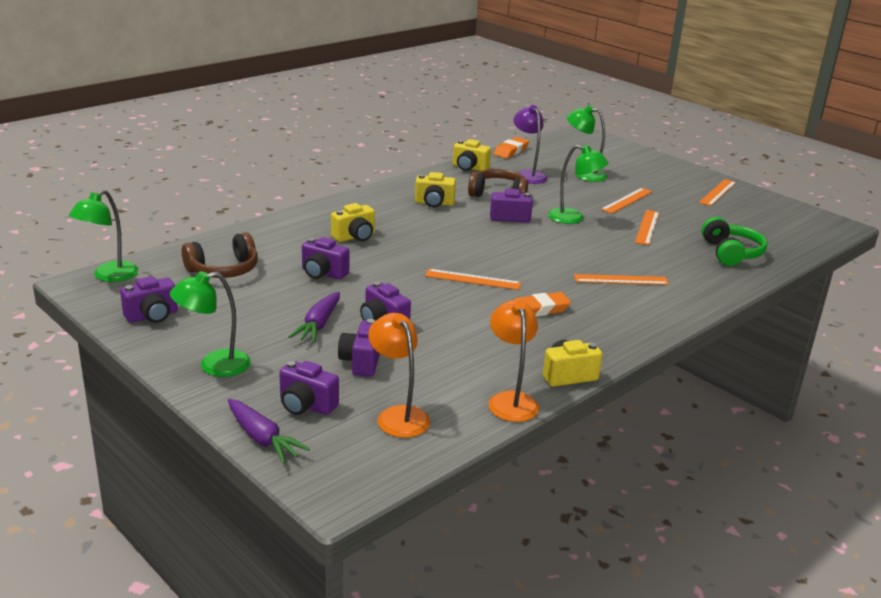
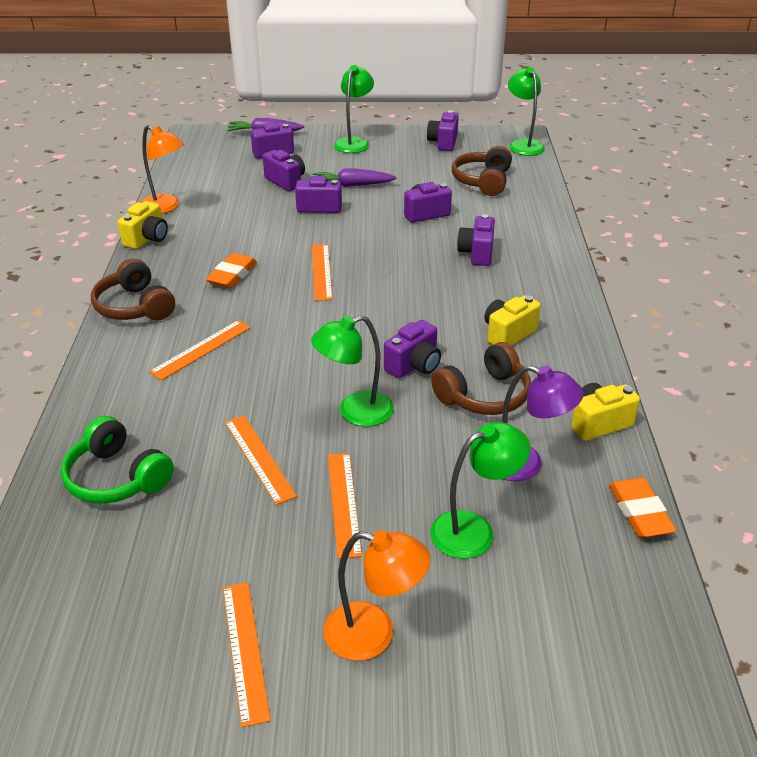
camera: 135 degrees right, 10 degrees up
purple carrot [289,292,340,343] -> purple carrot turned 60 degrees counterclockwise [312,169,397,187]
yellow camera [331,203,375,242] -> purple camera [457,214,495,266]
orange lamp [368,313,430,438] -> orange lamp moved to [323,530,431,661]
orange ruler [425,269,521,290] -> orange ruler turned 60 degrees counterclockwise [312,244,332,301]
none -> brown headphones [91,258,175,320]

